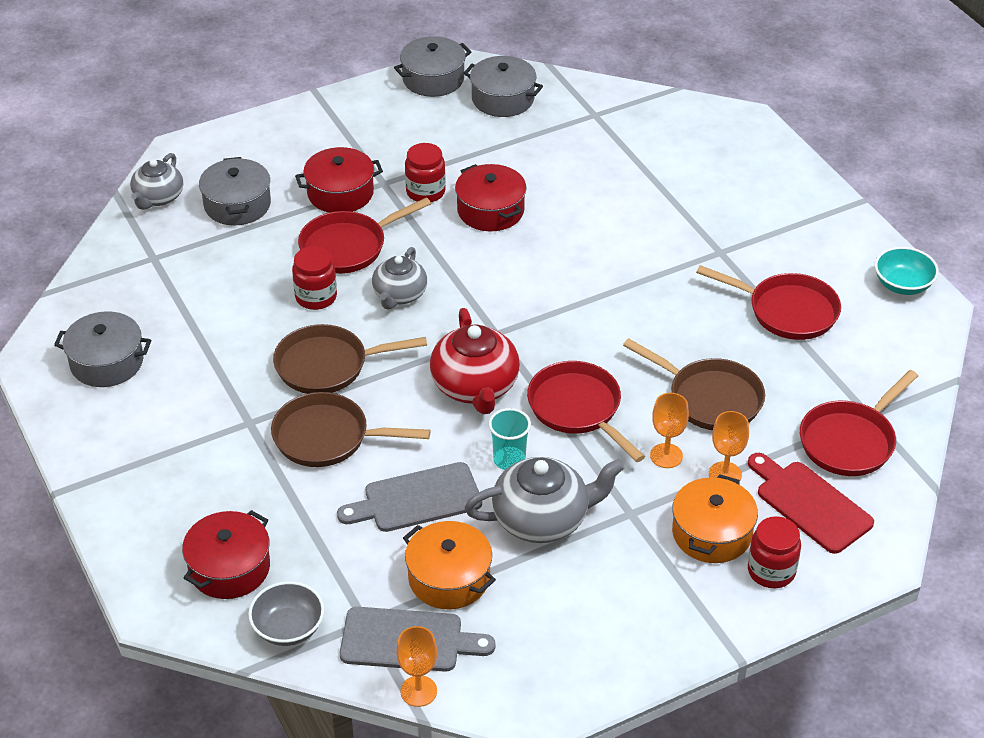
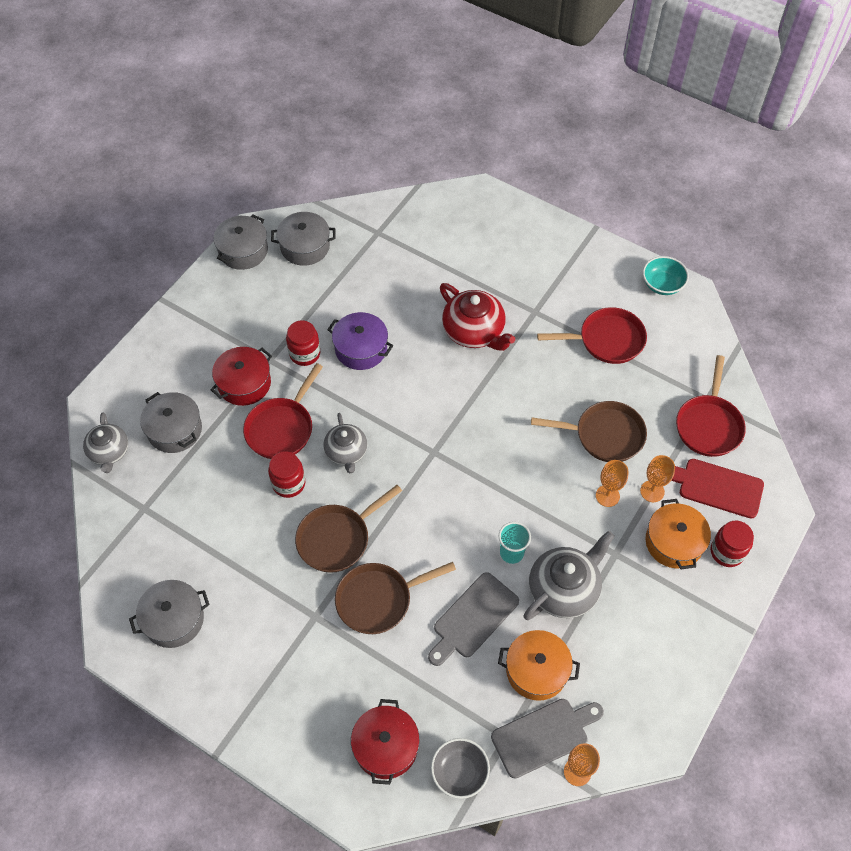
camera: 30 degrees left, 15 degrees up
red teapot [430,308,520,414] -> red teapot moved to [440,283,515,351]
red pot [455,164,527,231] -> purple pot [327,312,393,370]
red pan [527,361,645,462] -> none

